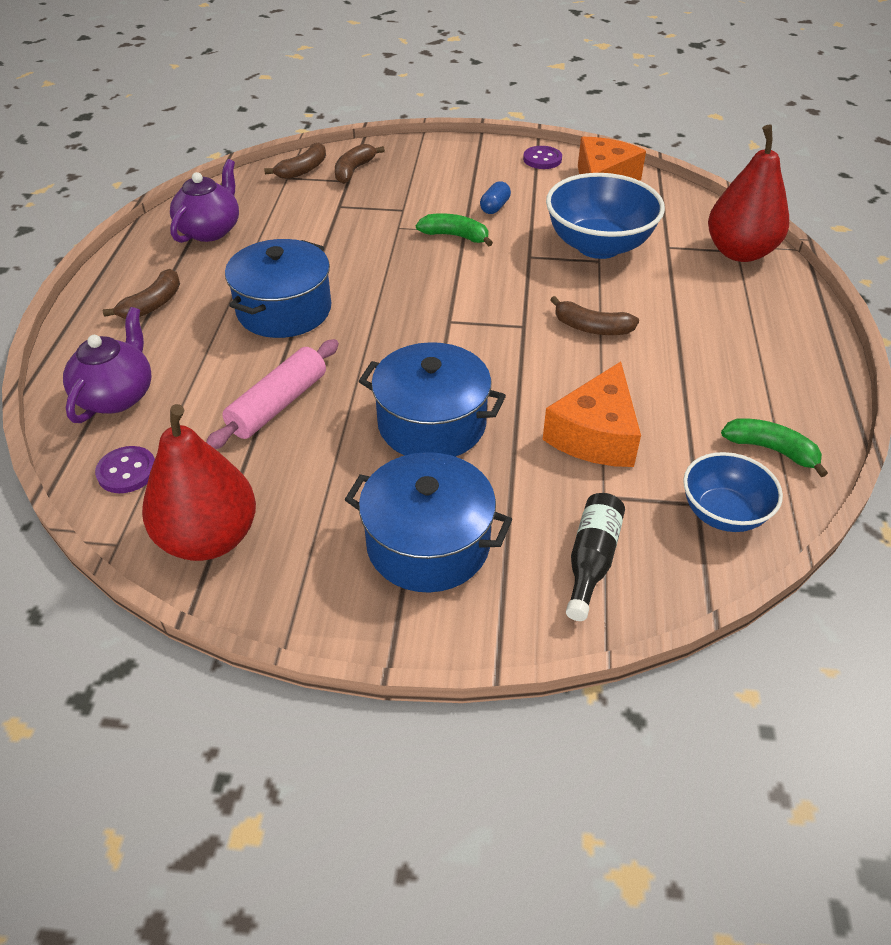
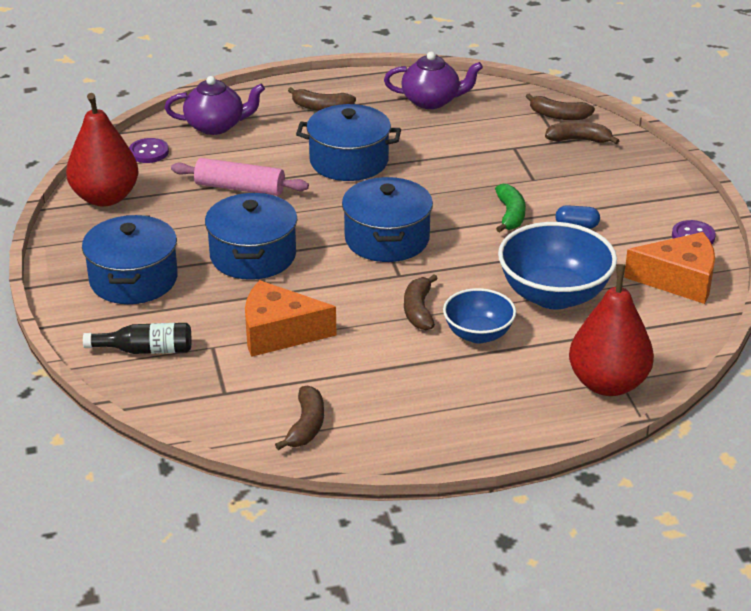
camera: 70 degrees right, 10 degrees down
blue bowl [683,452,783,532] -> blue bowl moved to [443,288,516,343]
green banana [721,418,828,477] -> brown banana [275,386,324,450]
none -> blue pot [342,177,433,262]

